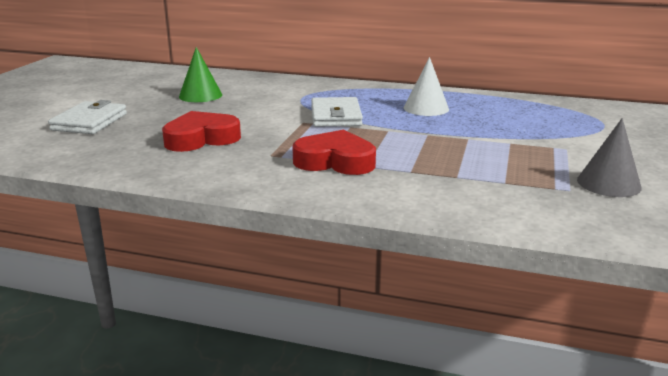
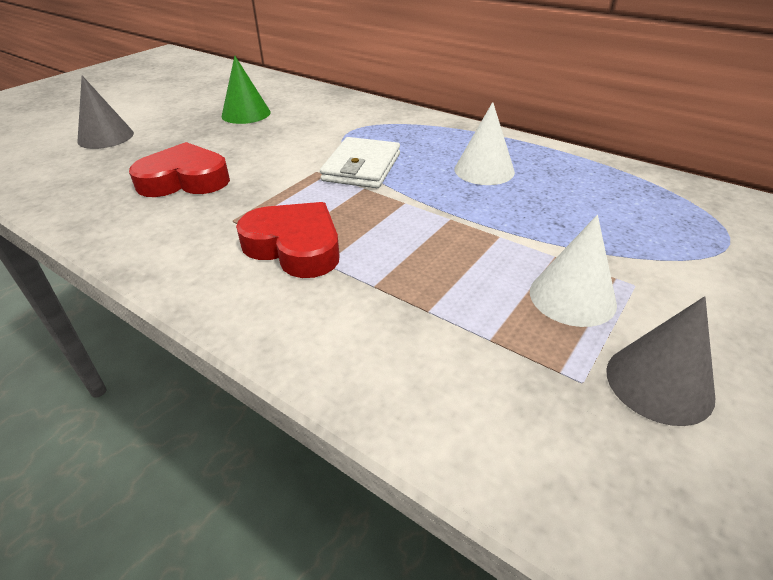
camera: 20 degrees right, 15 degrees up
white wallet [48,100,127,134] -> grey cone [77,76,134,149]
none -> white cone [530,215,617,327]

